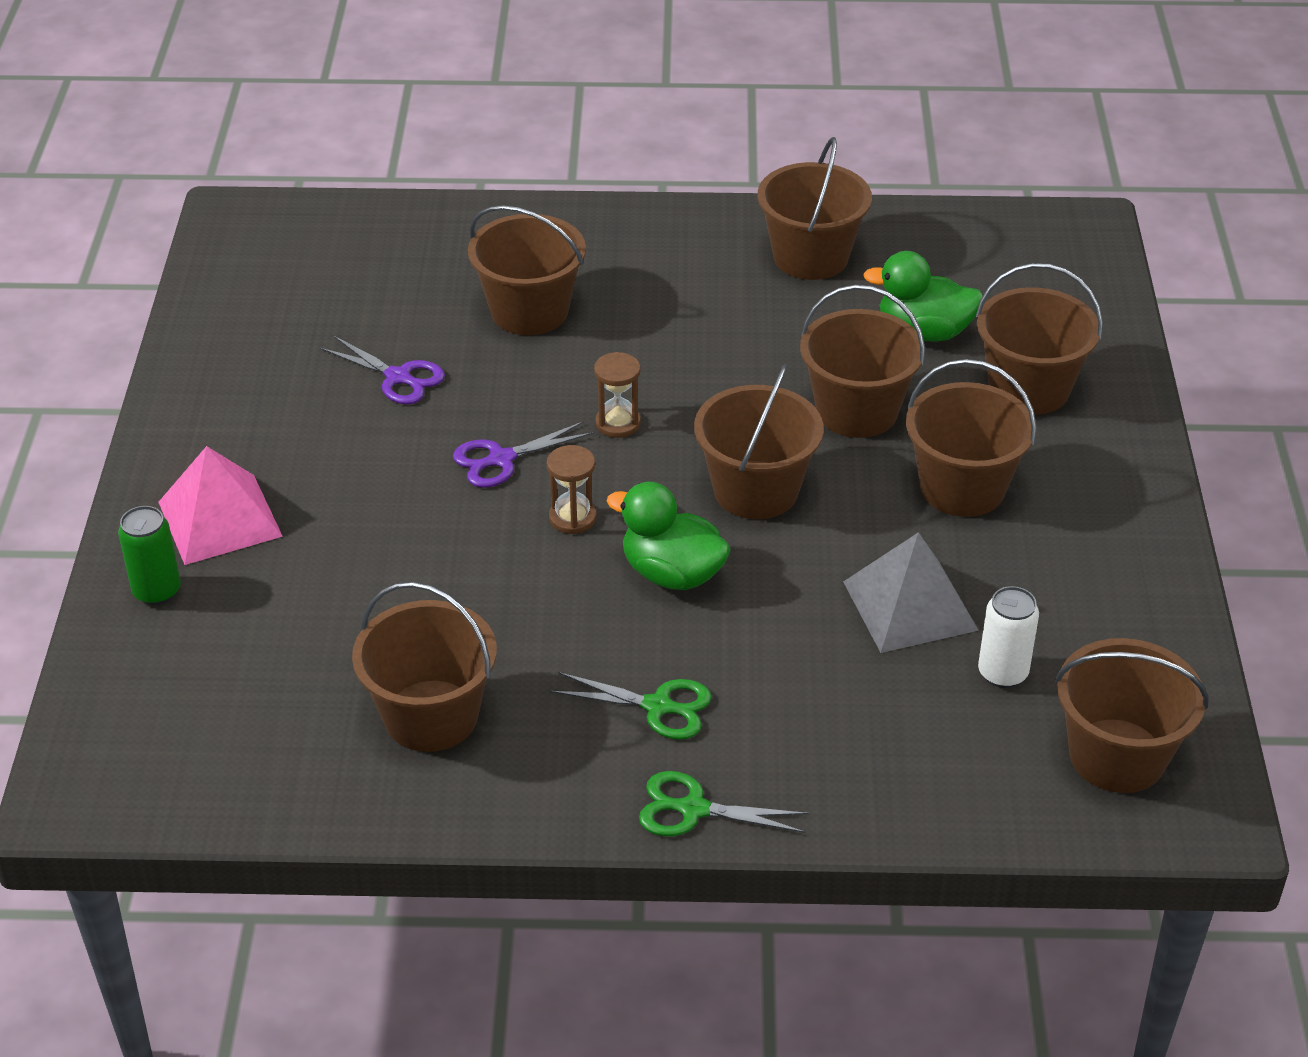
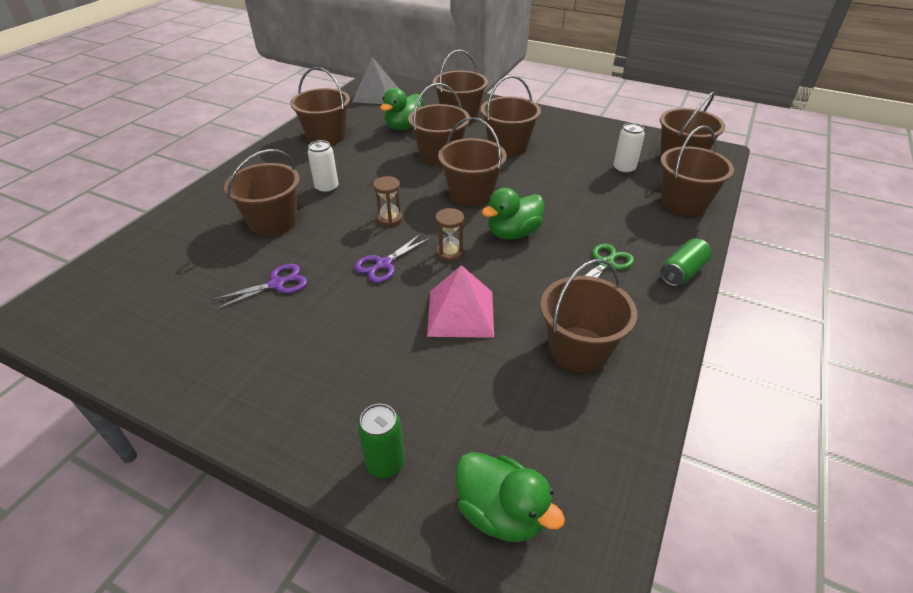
camera: 65 degrees left, 0 degrees up
pink pyramid [158,446,283,565] -> pink pyramid moved to [427,265,494,338]
purple scissors [453,421,594,488] -> purple scissors turned 45 degrees clockwise [354,234,430,283]
green scissors [639,771,809,836] -> green can [660,239,712,286]
grey pyramid [843,532,979,653] -> grey pyramid moved to [352,57,398,104]
none -> white can [308,140,338,193]
none -> green duck [456,452,565,542]
none -> brown bucket [660,125,734,216]

